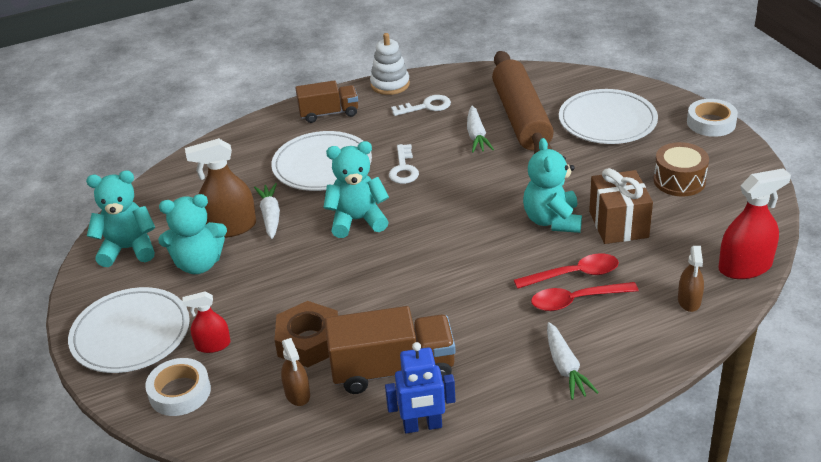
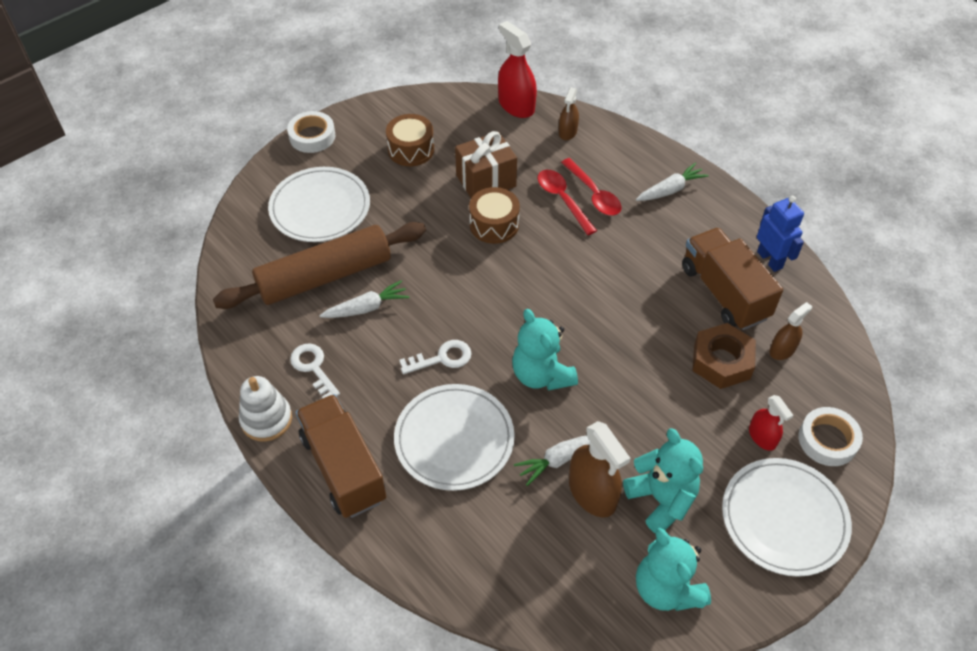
camera: 110 degrees left, 15 degrees up
brown truck [295,80,358,123] -> brown truck [296,394,386,518], size x1.54
turquoise teddy bear [523,138,582,233] -> brown drum [469,187,520,244]
brown spray bottle [678,246,704,312] -> brown spray bottle turned 120 degrees clockwise [559,87,579,140]

